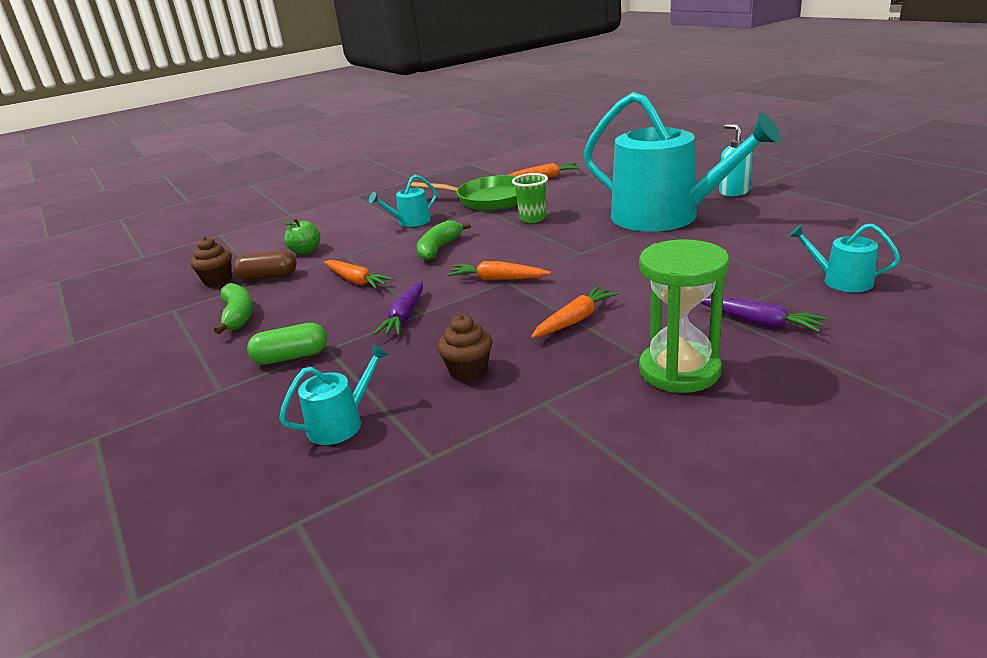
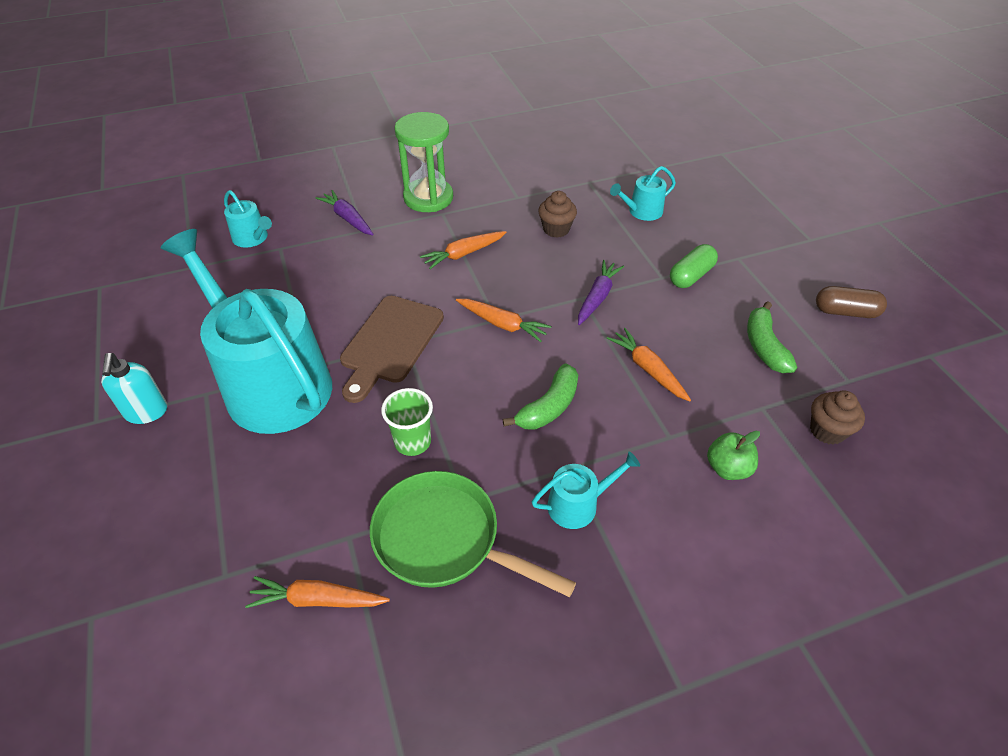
camera: 170 degrees left, 20 degrees up
brown capsule [234,250,297,280] -> brown capsule moved to [816,286,887,318]
green capsule [247,323,327,365] -> green capsule turned 45 degrees counterclockwise [670,244,718,288]
none -> brown cutting board [340,296,444,403]

